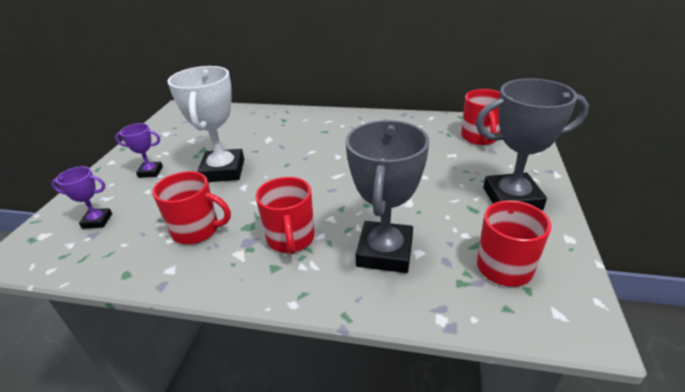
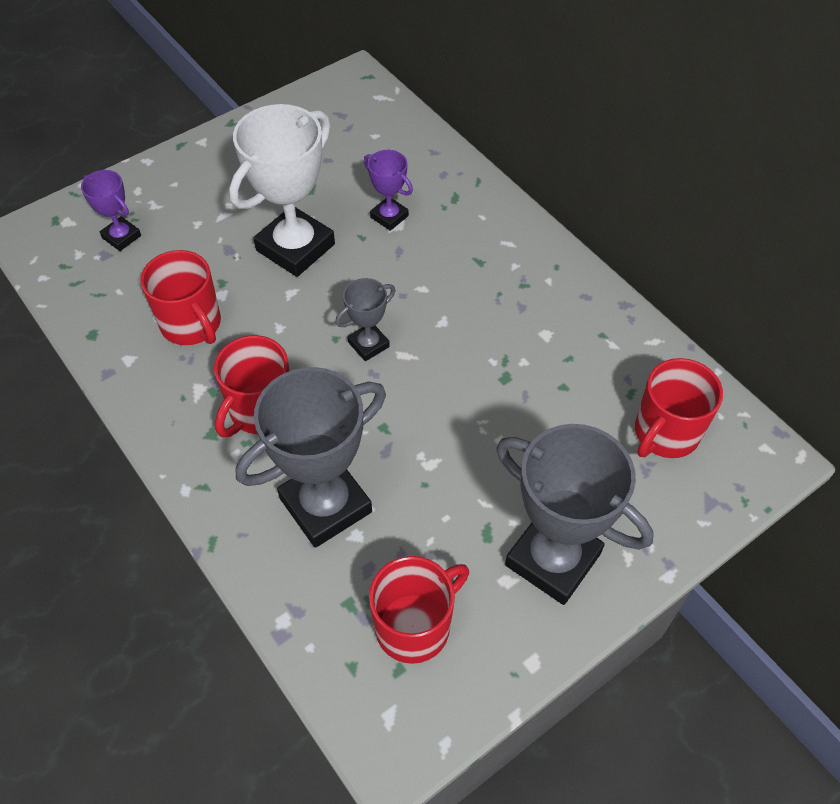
camera: 40 degrees right, 20 degrees up
purple trophy [115,123,163,178] -> purple trophy moved to [364,150,413,231]
none -> grey trophy [336,278,396,361]

